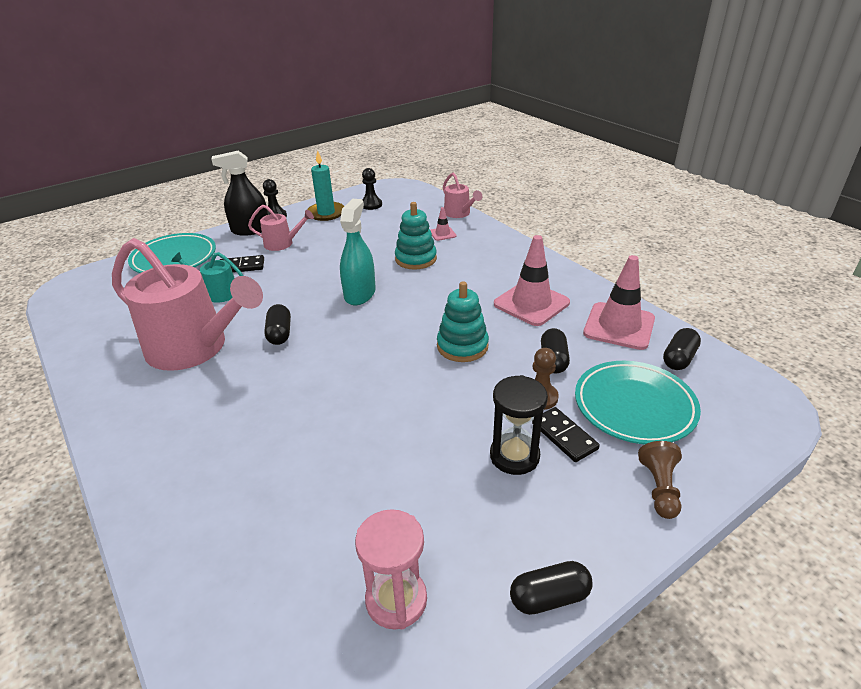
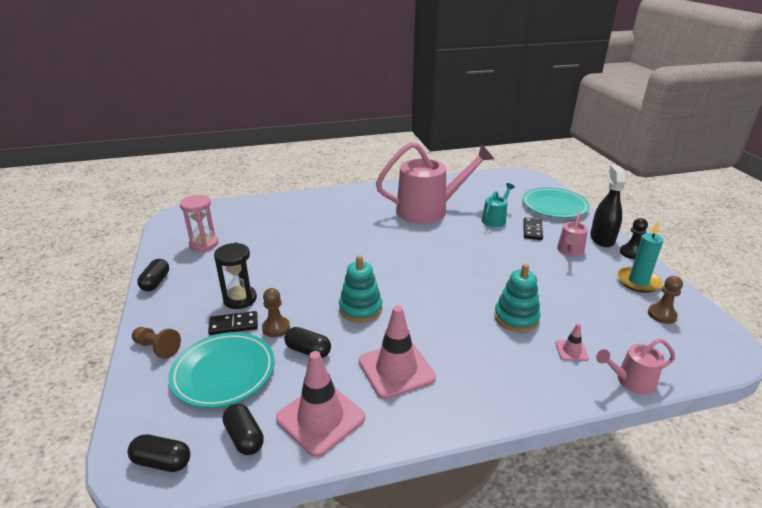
camera: 110 degrees right, 5 degrees down
pink watering can [112,238,263,371] -> pink watering can turned 150 degrees counterclockwise [376,142,494,224]
black capsule [264,304,291,345] -> black capsule moved to [128,434,190,472]
turquoise spray bottle [340,199,376,305] -> none
black pawn [362,168,382,210] -> brown pawn [648,276,683,324]

